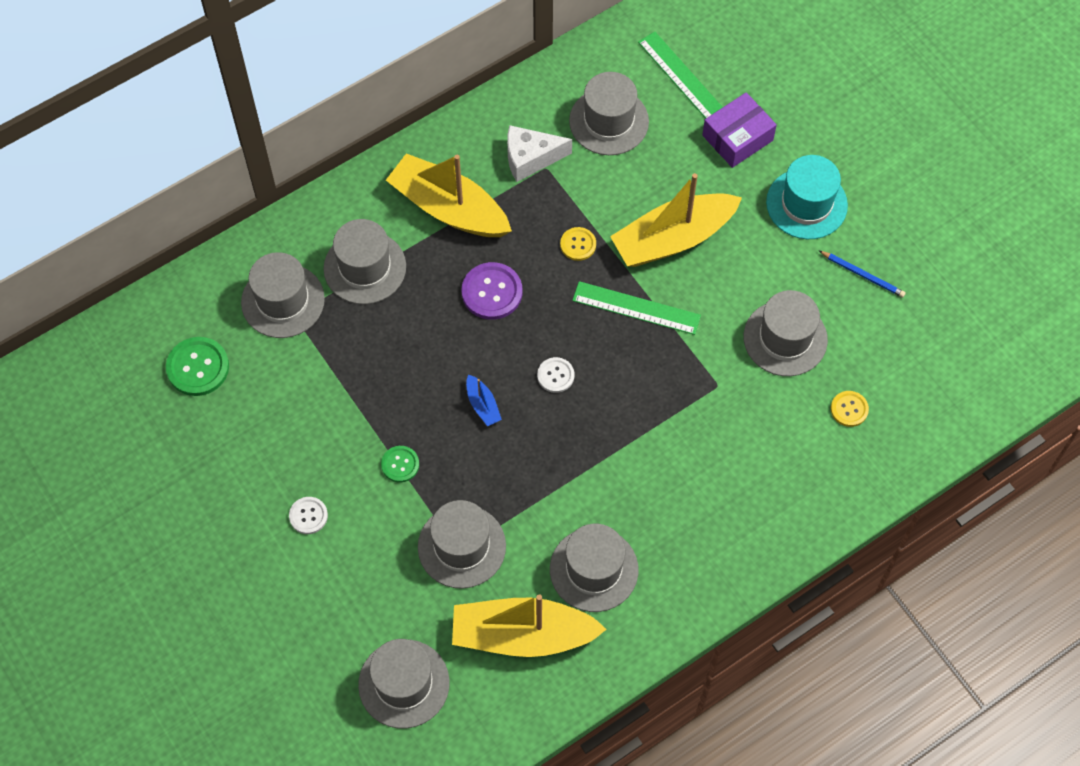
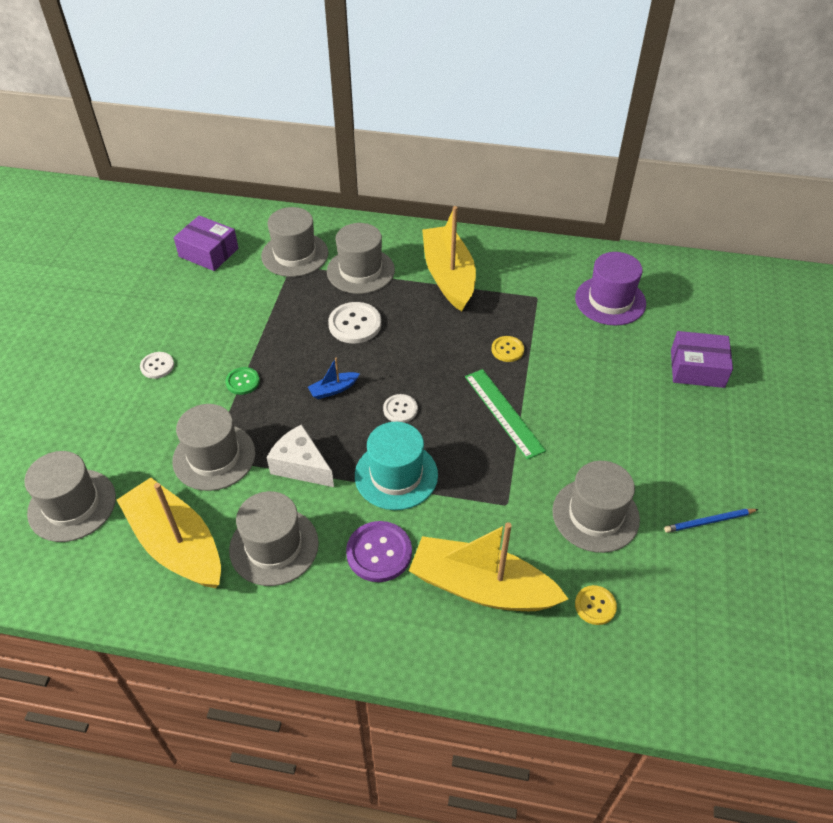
camera: 45 degrees right, 15 degrees down
green button [166,337,229,396] -> purple box [174,215,238,271]
purple button [462,262,522,320] -> purple button moved to [346,521,412,582]
blue boat [466,374,502,426] -> blue boat turned 45 degrees clockwise [308,358,360,399]
white cheese [507,125,572,182] -> white cheese moved to [267,424,334,487]
grey hat [569,72,649,155] -> purple hat [575,252,646,325]
yellow boat [610,173,742,267] -> yellow boat moved to [409,522,568,611]
green ruler [638,32,723,119] -> none
turquoise hat [766,155,848,239] -> turquoise hat moved to [355,422,438,510]
blue pencil [819,251,906,298] -> blue pencil turned 90 degrees clockwise [664,509,759,533]
none -> white button [328,302,381,344]

